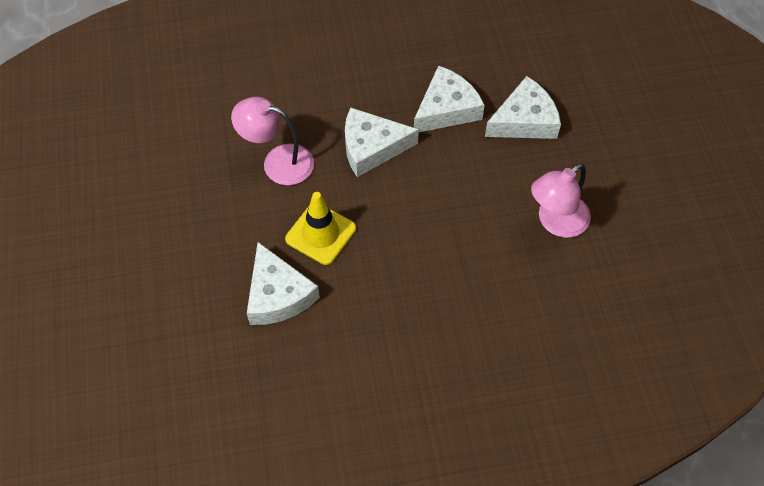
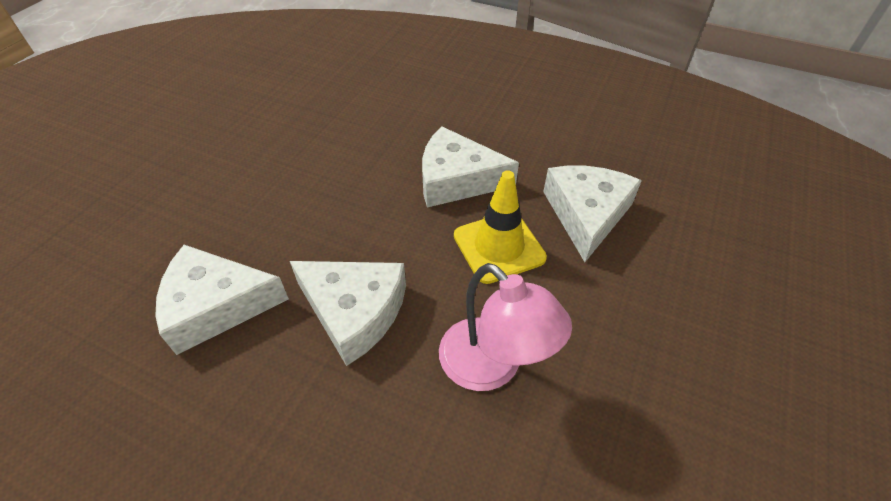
camera: 145 degrees left, 10 degrees down
white cheese [485,76,561,139] -> white cheese moved to [422,126,519,208]
pink lamp [531,163,591,238] -> none

